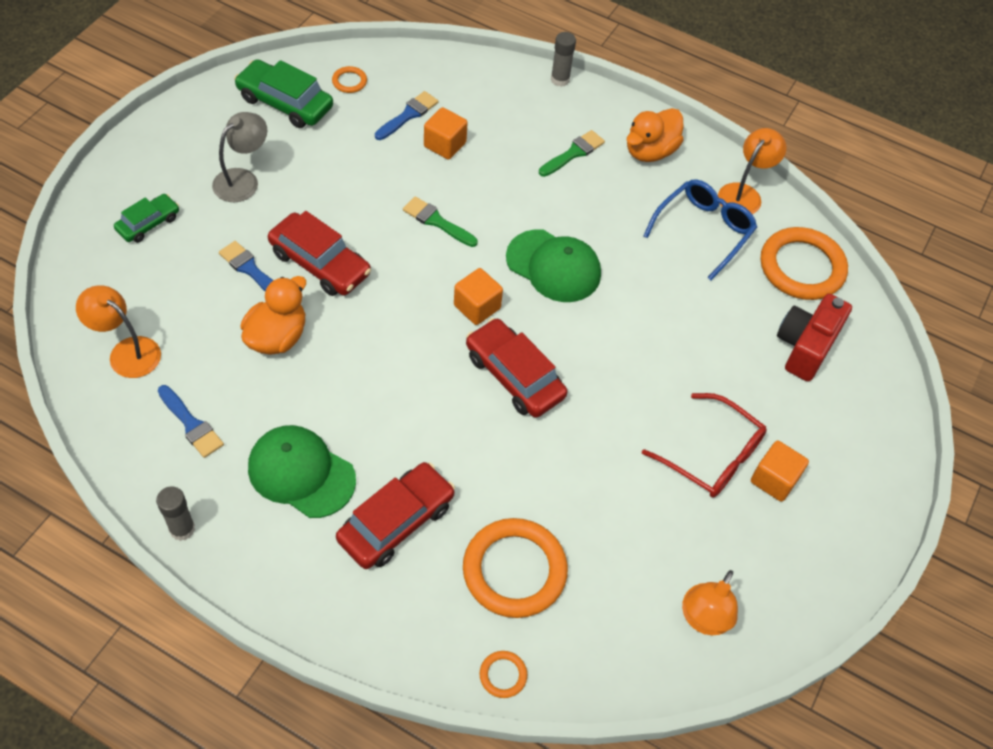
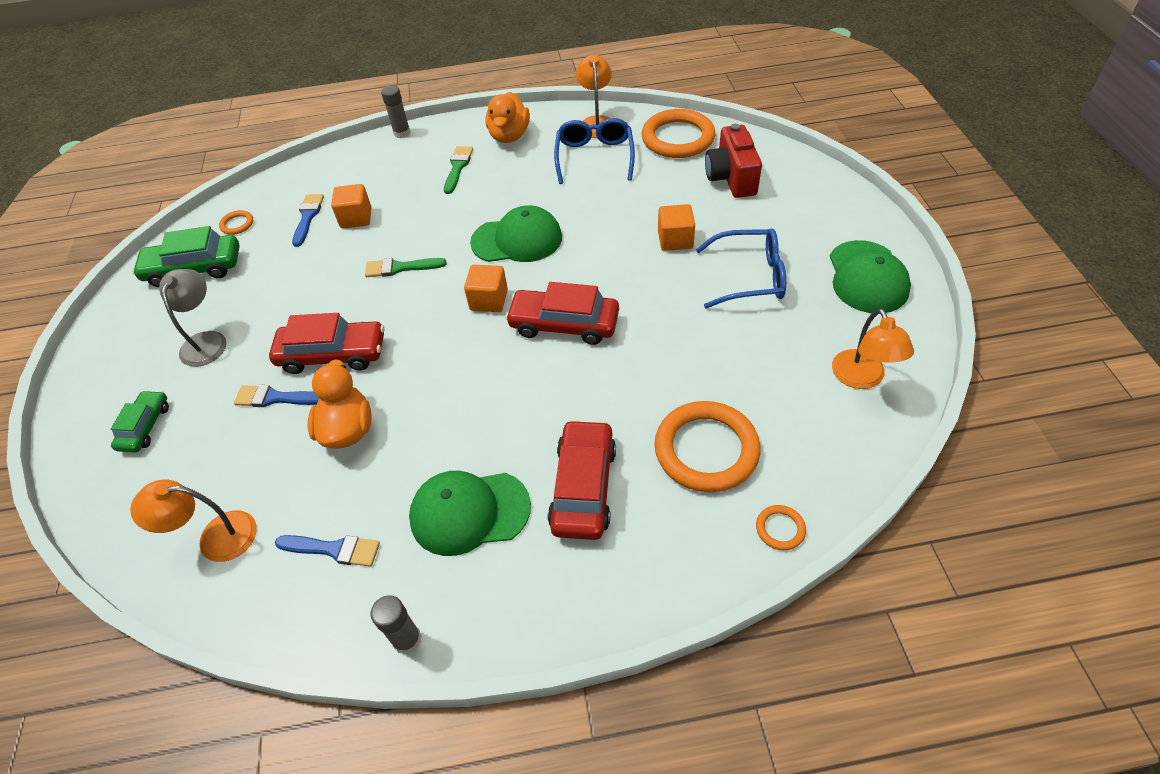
camera: 30 degrees left, 5 degrees down
red glasses [642,393,767,498] -> blue glasses [696,228,786,309]
orange cube [751,441,809,502] -> orange cube moved to [658,204,695,251]
none -> green cap [830,240,911,313]

